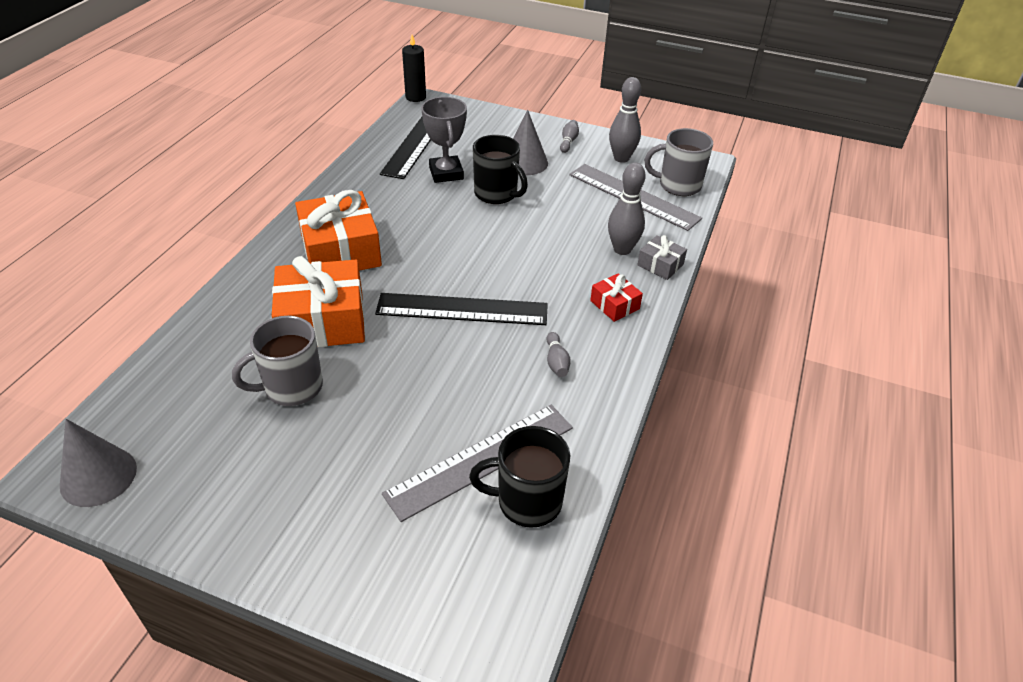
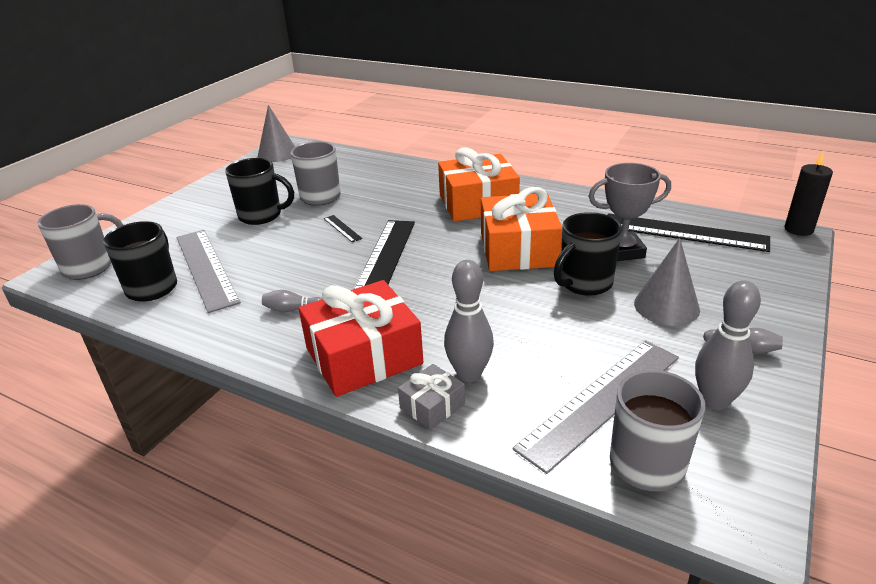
camera: 100 degrees right, 10 degrees down
orange gift [272,256,365,347] -> orange gift moved to [481,187,562,271]
red gift [590,273,643,322] -> red gift [299,280,423,397], size x2.09
none -> grey mug [37,204,123,280]
none -> black mug [225,158,294,225]
none -> black ruler [324,215,362,242]

